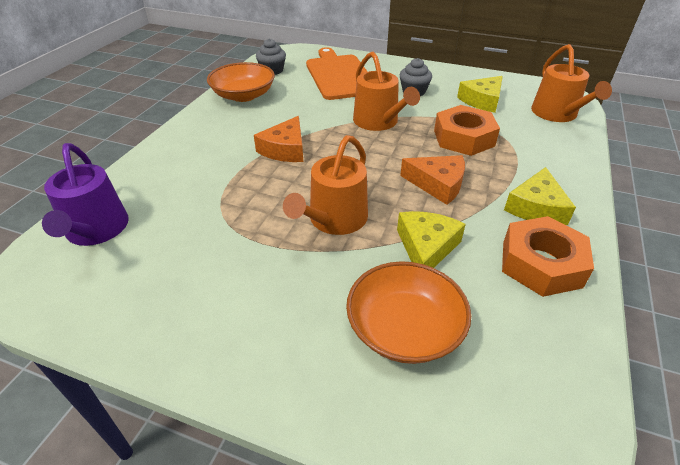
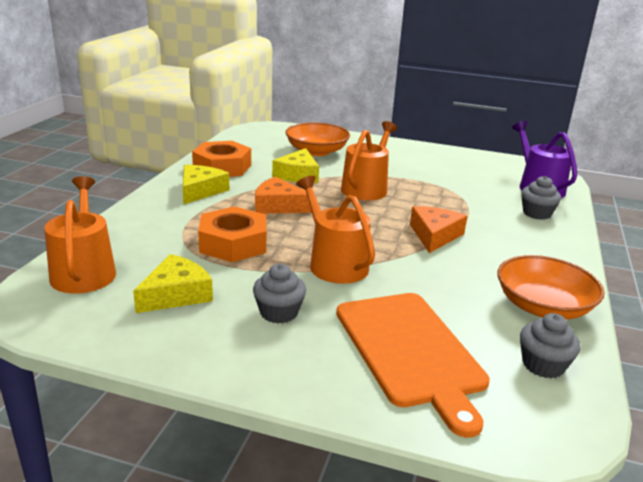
camera: 175 degrees right, 15 degrees down
none -> grey cupcake [521,176,561,220]

